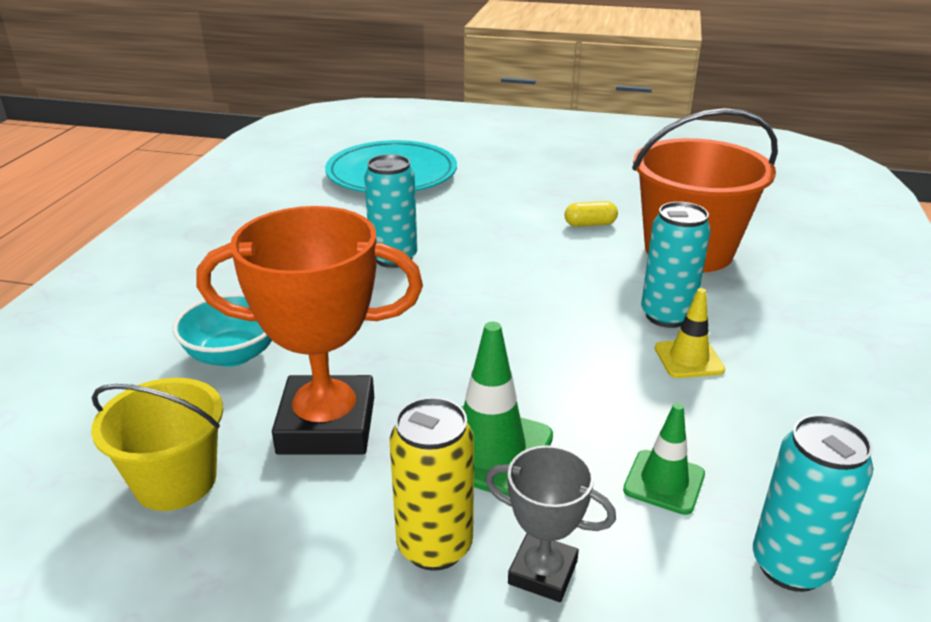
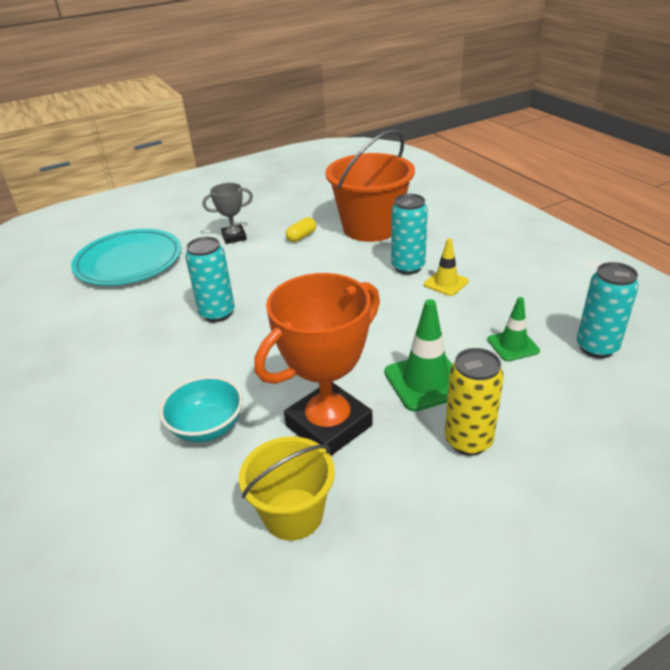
camera: 40 degrees left, 5 degrees up
grey trophy [485,445,616,602] -> grey trophy moved to [203,183,253,244]

